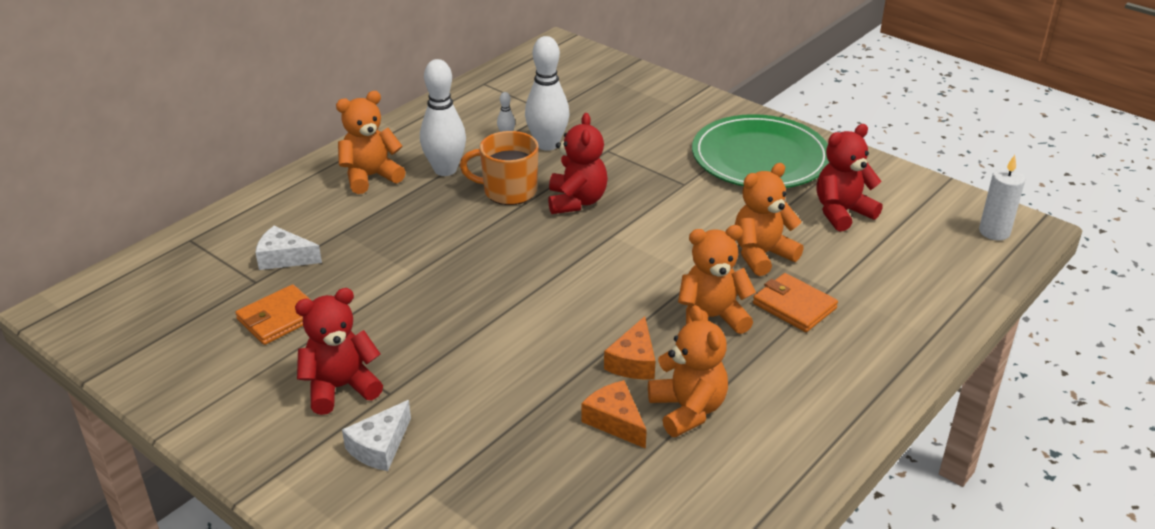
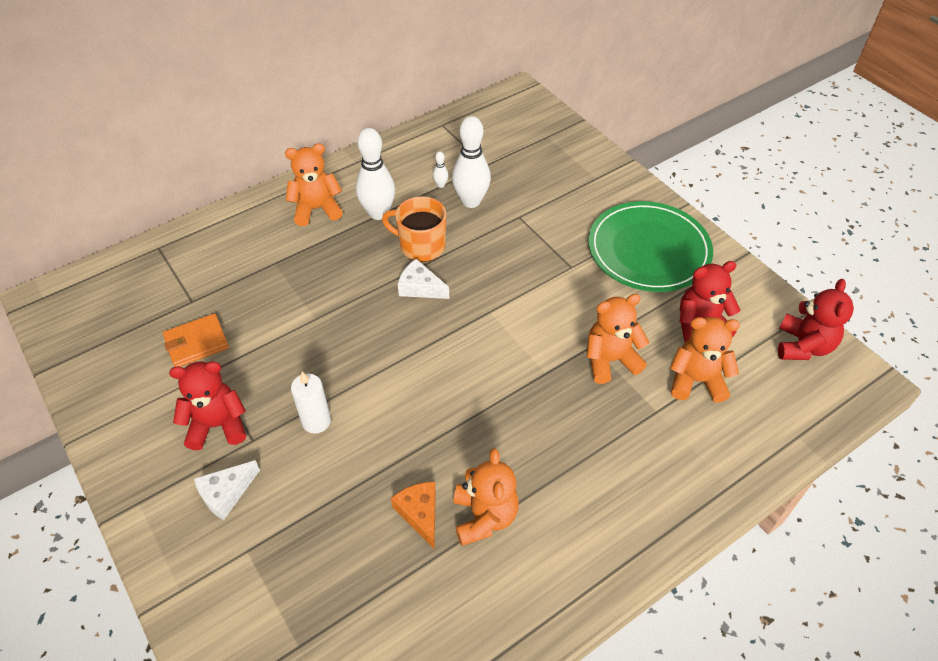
camera: 15 degrees right, 15 degrees up
white cheese [255,226,322,270] -> white cheese moved to [398,259,449,299]
red teddy bear [548,113,608,214] -> red teddy bear moved to [778,279,854,360]
orange cheese [604,316,655,379] -> none
orange teddy bear [678,225,756,334] -> orange teddy bear moved to [670,317,740,403]
orange wallet [753,273,838,332] -> none
white candle [979,155,1025,240] -> white candle moved to [291,372,331,434]

